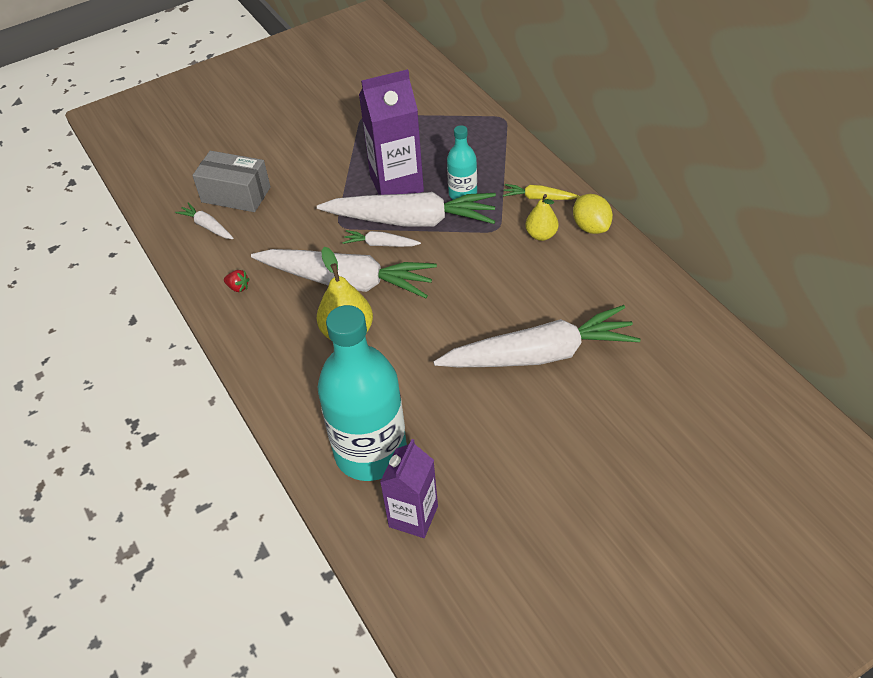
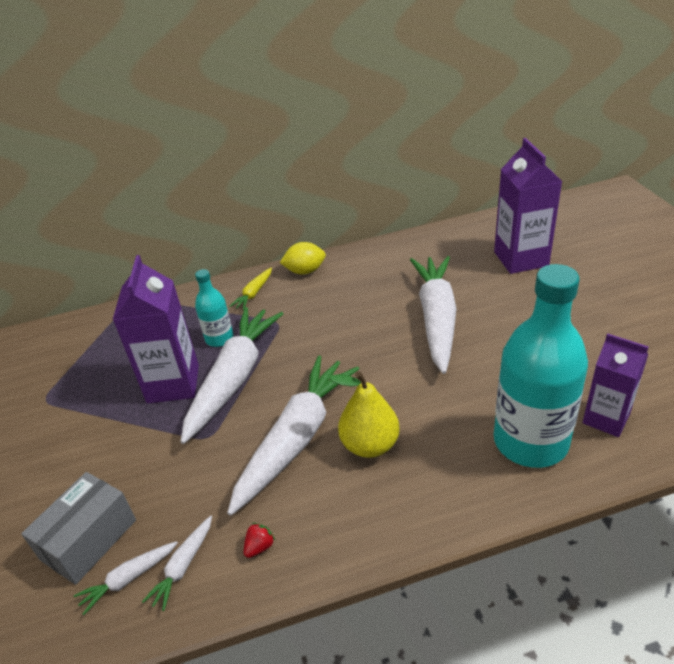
camera: 75 degrees left, 10 degrees down
white carrot [342,230,421,247] -> white carrot moved to [142,516,212,611]
yellow pear [525,194,559,241] -> none
none -> purple carton [494,138,562,274]

